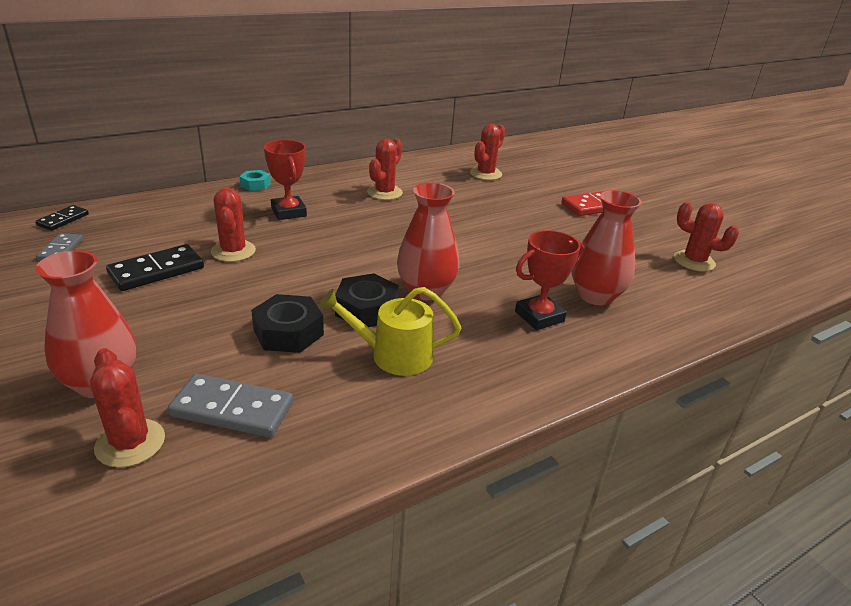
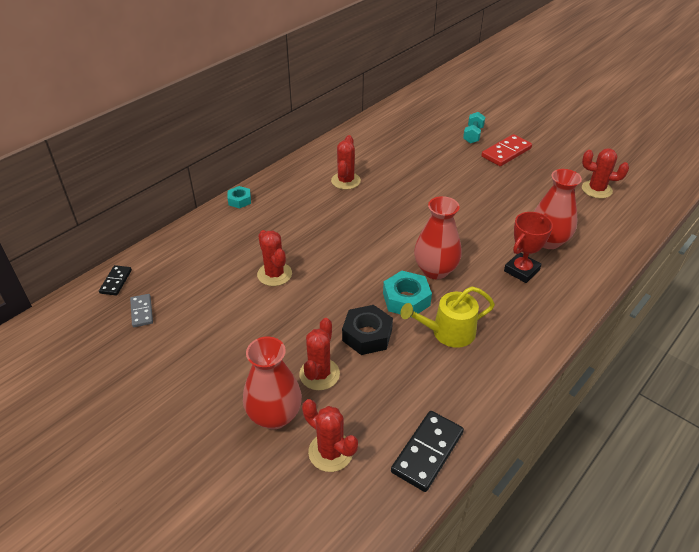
camera: 15 degrees left, 10 degrees up
black domino [106,244,204,291] -> black domino moved to [391,411,464,492]
grey domino [168,374,293,438] -> none
red trophy [264,140,307,220] -> none
black nut [335,273,399,327] -> turquoise nut [383,271,432,314]
red cactus [470,124,505,180] -> red cactus moved to [299,318,340,390]
none -> turquoise dumbbell [463,112,485,144]

